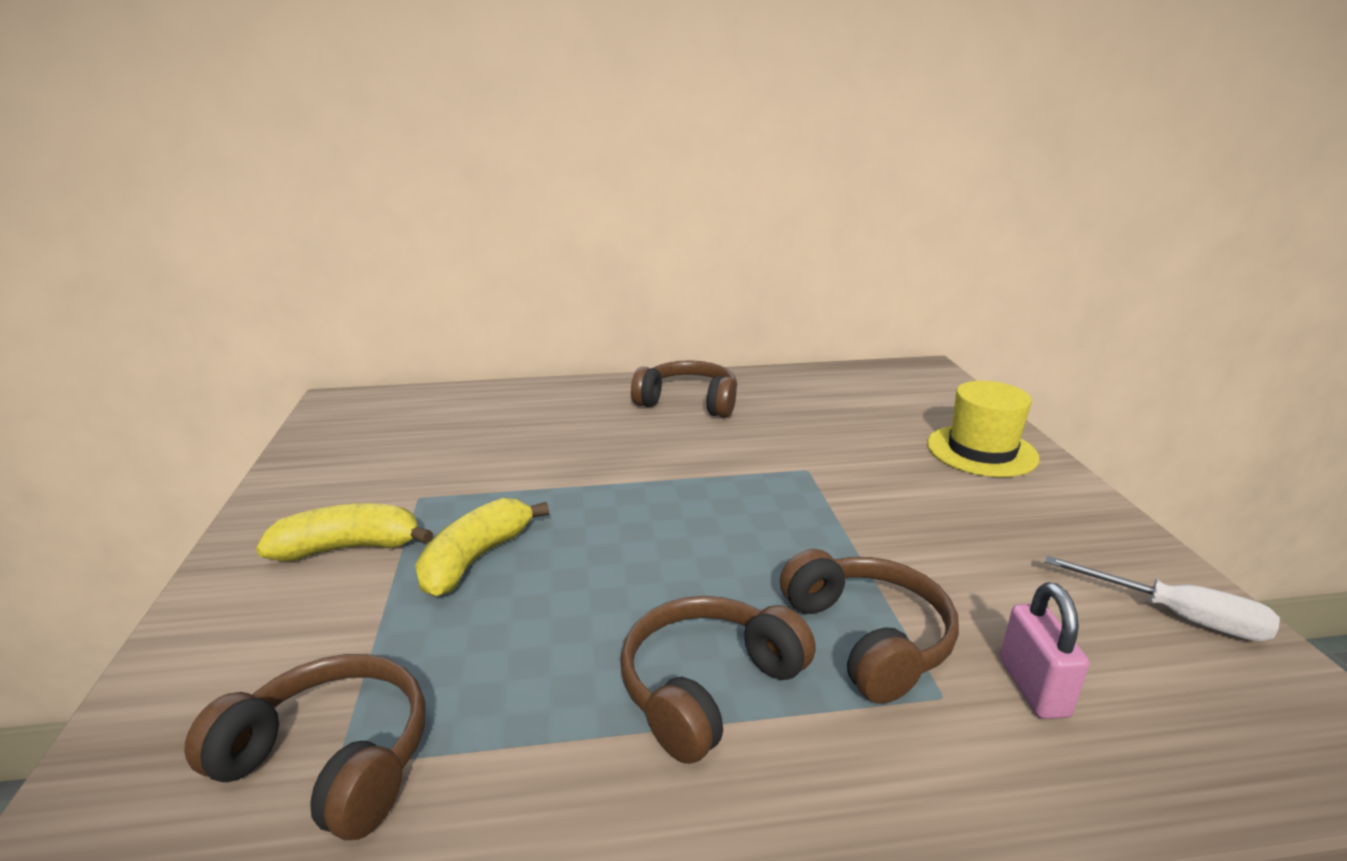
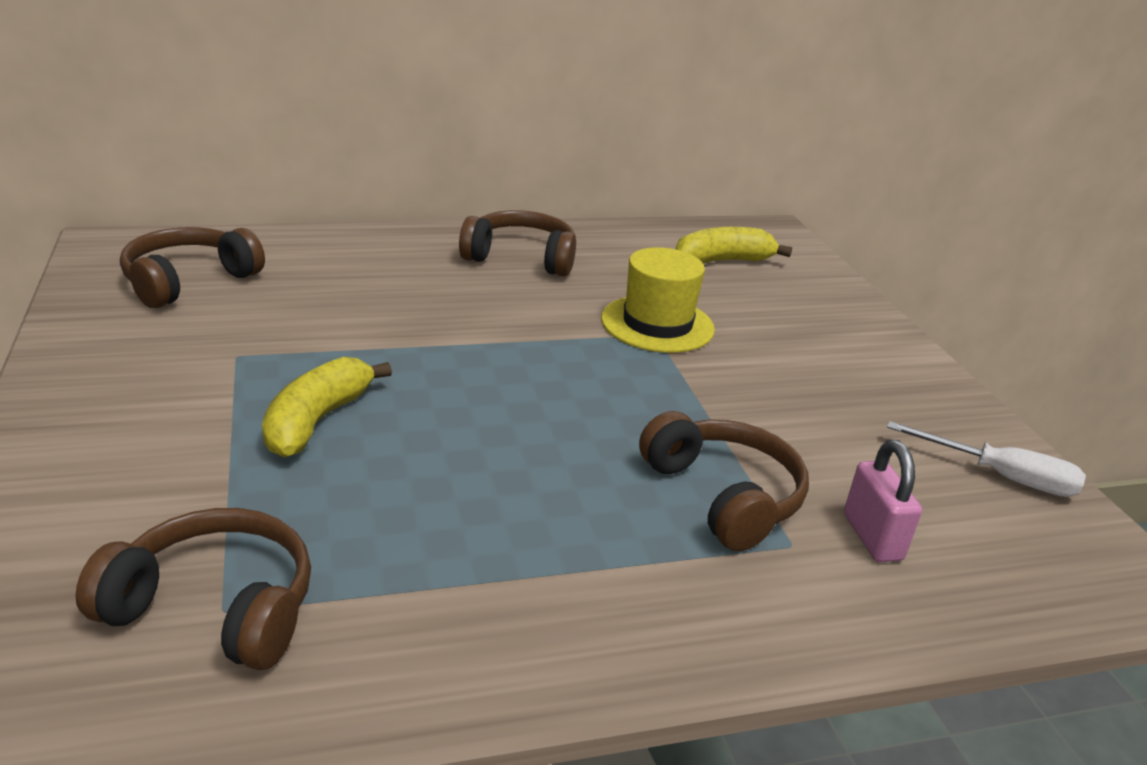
camera: 10 degrees left, 5 degrees up
yellow banana [256,503,433,561] -> yellow banana moved to [676,227,792,264]
brown headphones [620,596,816,764] -> brown headphones moved to [120,227,265,308]
yellow hat [927,381,1040,477] -> yellow hat moved to [601,247,715,353]

